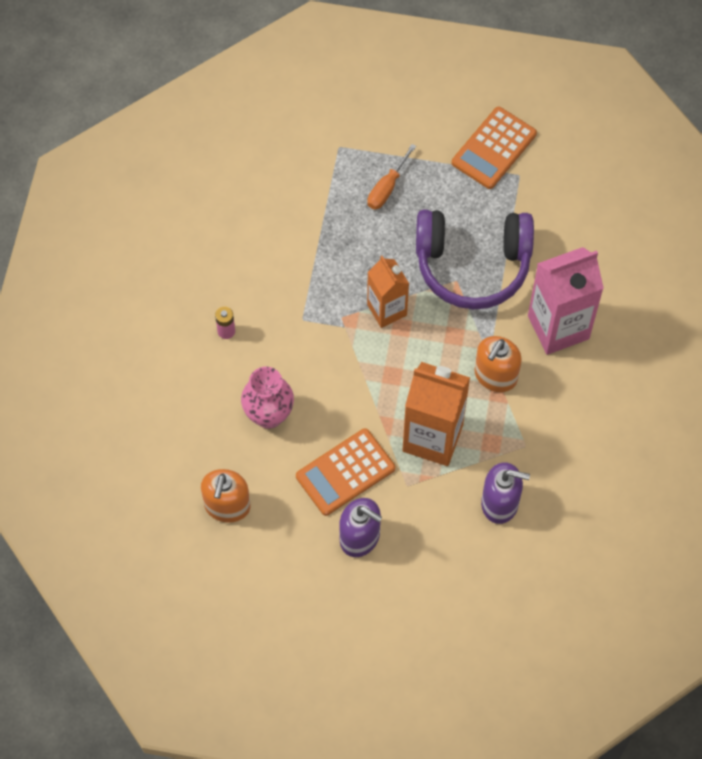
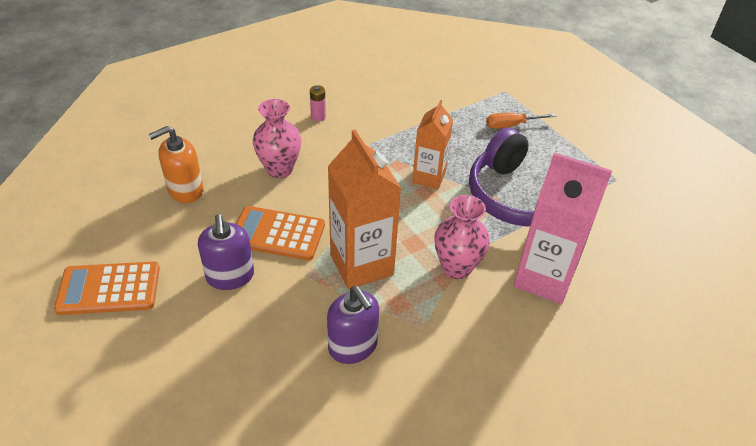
camera: 45 degrees right, 20 degrees down
orange calculator [452,107,537,189] -> orange calculator moved to [54,261,160,315]
orange soap dispenser [474,336,522,392] -> pink vase [434,195,490,279]

